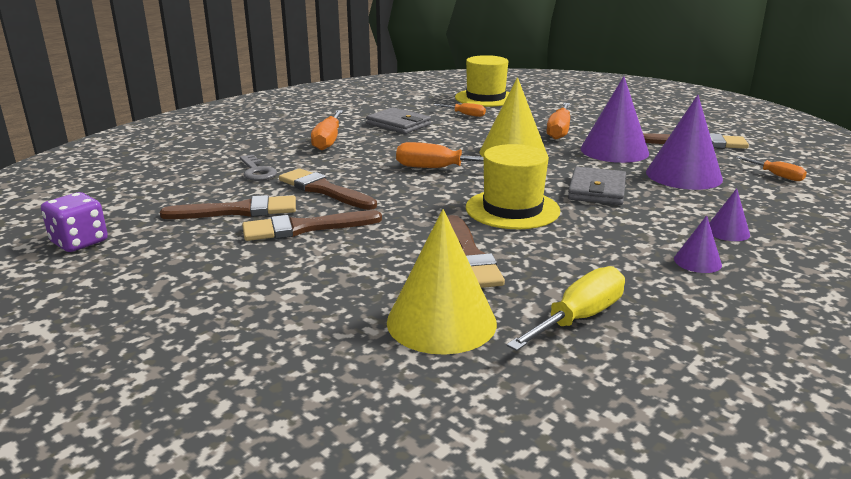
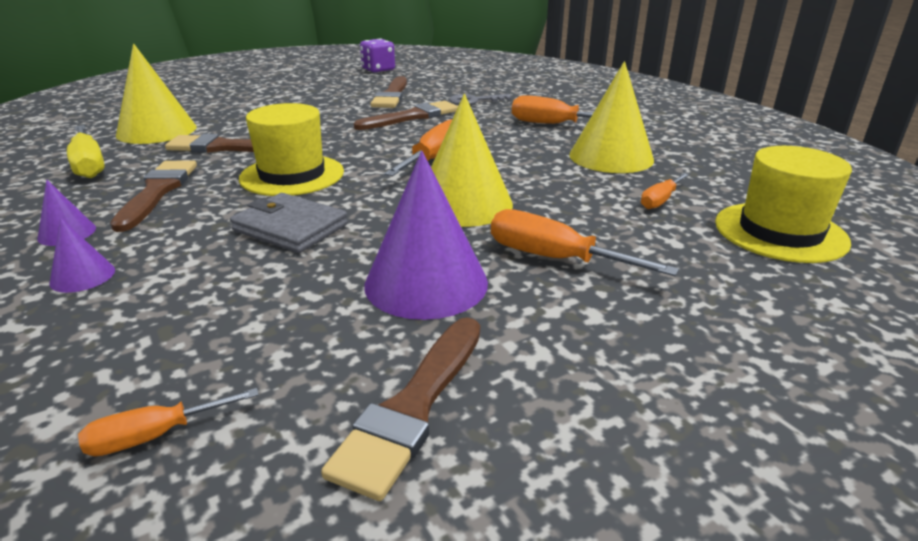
camera: 105 degrees right, 5 degrees up
brown brush [242,210,382,241] -> brown brush moved to [110,160,197,232]
grey wallet [366,107,431,134] -> yellow cone [569,61,654,173]
purple cone [646,95,723,190] -> none

